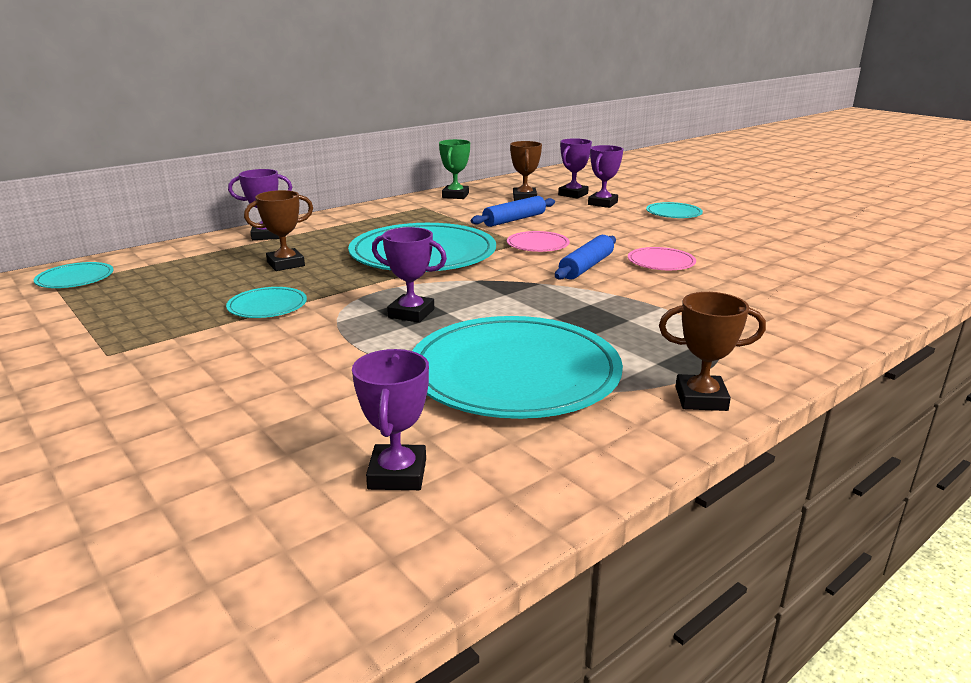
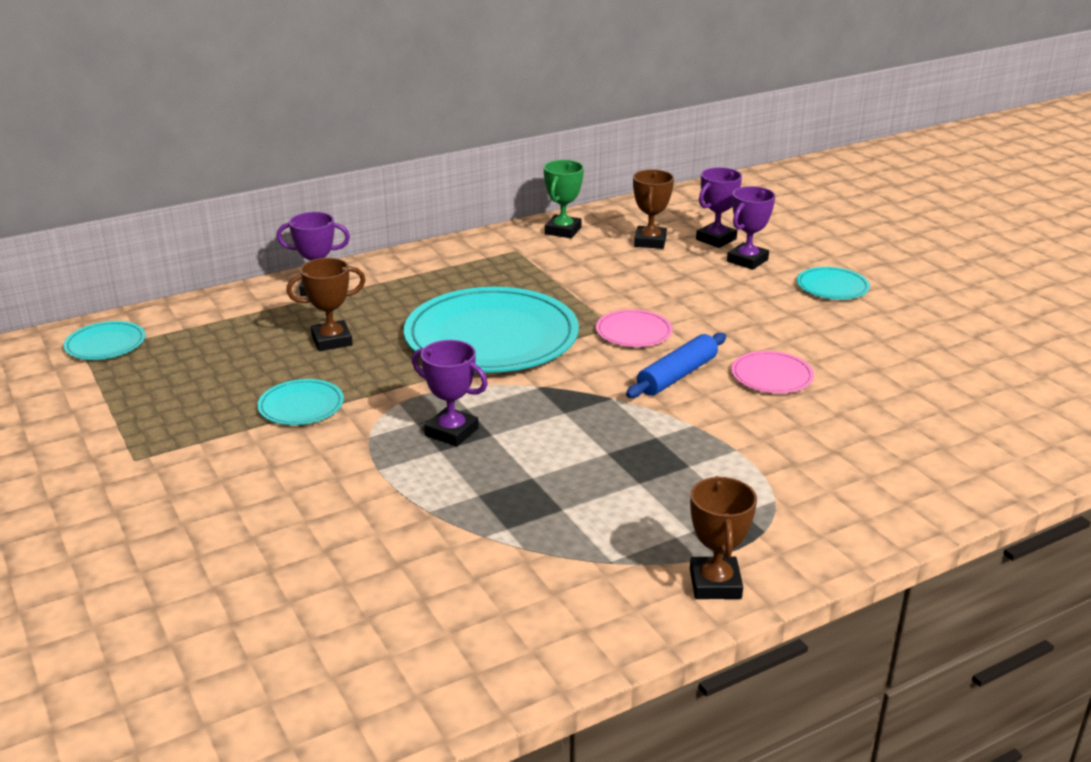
camera: 10 degrees right, 5 degrees up
purple trophy [352,349,429,490] -> none
turquoise plate [412,316,623,419] -> none
blue rolling pin [471,196,555,227] -> none
brown trophy [659,292,766,411] -> brown trophy turned 75 degrees clockwise [690,476,757,599]

